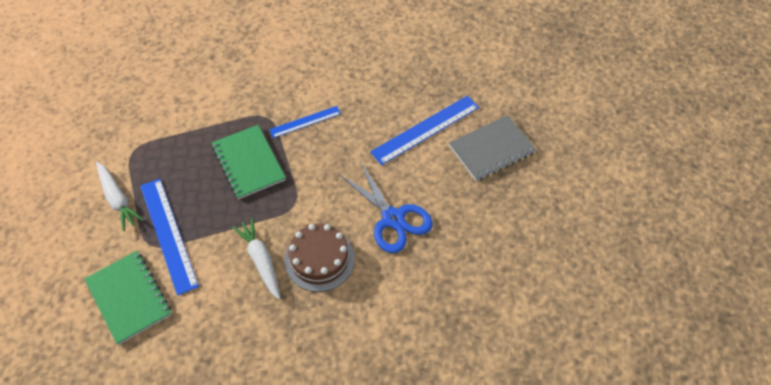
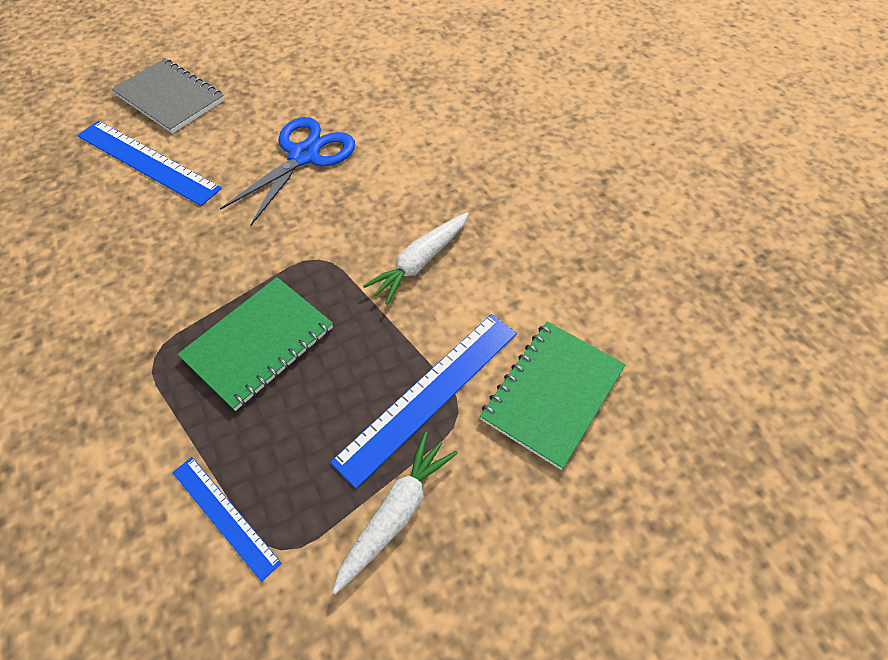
camera: 110 degrees left, 0 degrees up
blue ruler [269,106,341,138] -> blue ruler moved to [172,457,282,582]
brown cake [284,224,355,292] -> none

